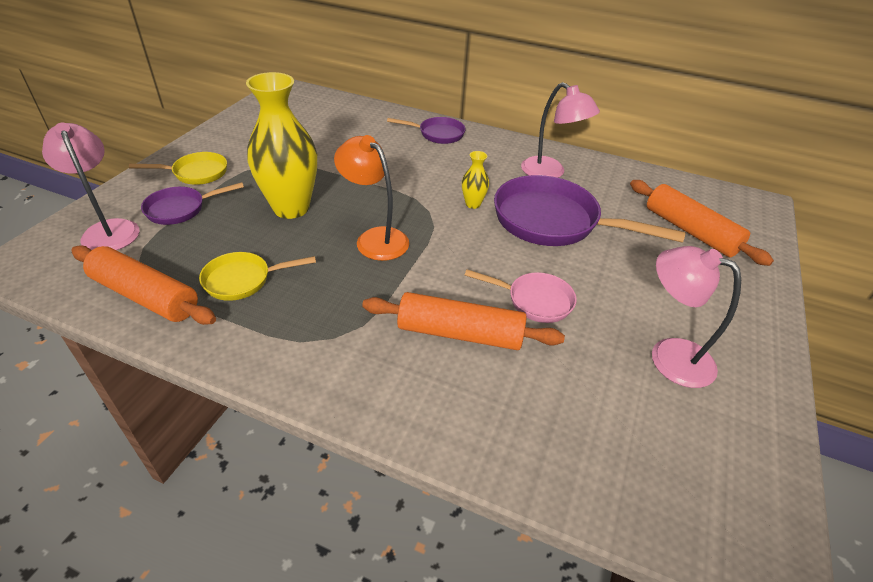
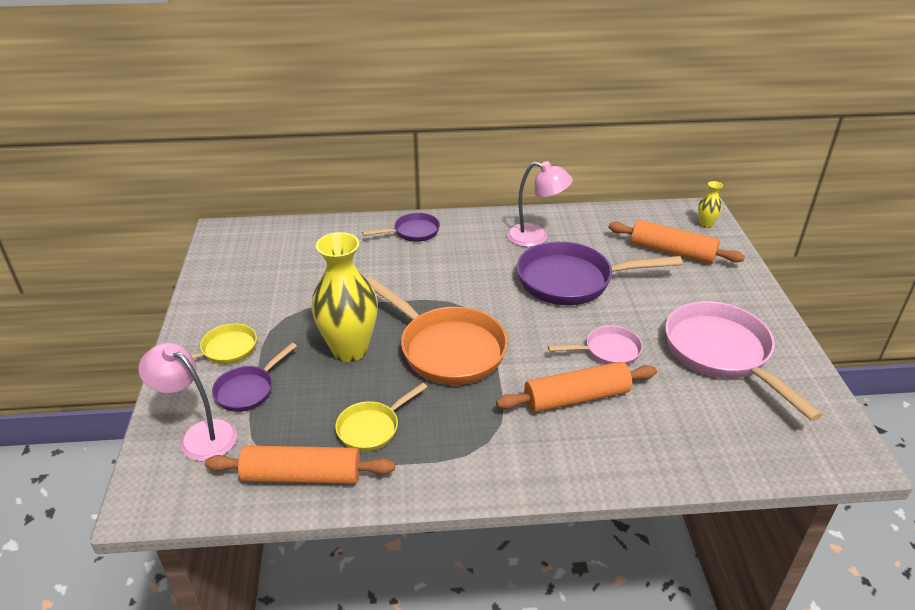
camera: 25 degrees left, 5 degrees down
orange lamp [334,135,409,261] -> orange pan [366,276,508,385]
yellow vase [462,151,489,209] -> yellow vase moved to [698,181,723,228]
pink lamp [652,246,741,388] -> pink pan [665,301,823,421]

